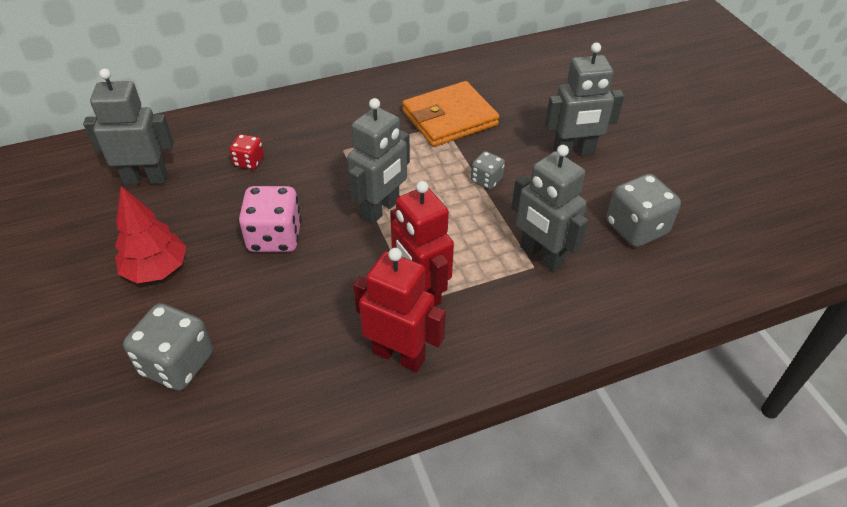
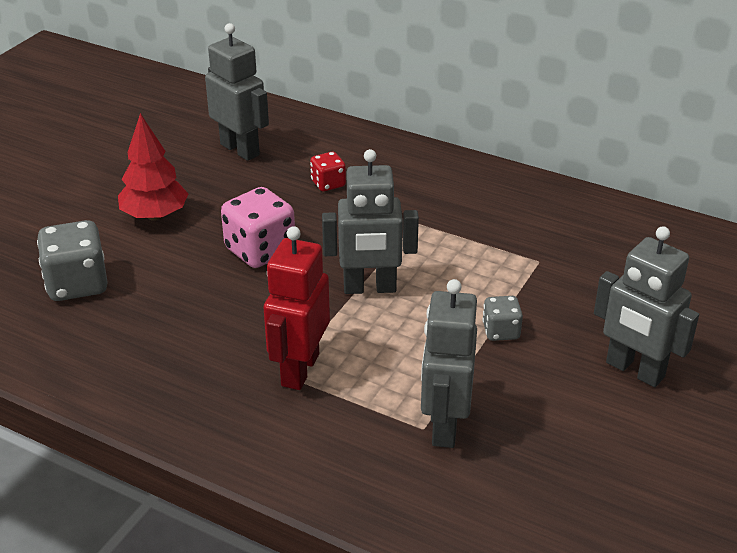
camera: 50 degrees right, 10 degrees down
red robot [353,248,446,372] -> none
orange wallet [402,81,499,147] -> none
grey dice [607,174,681,247] -> none

